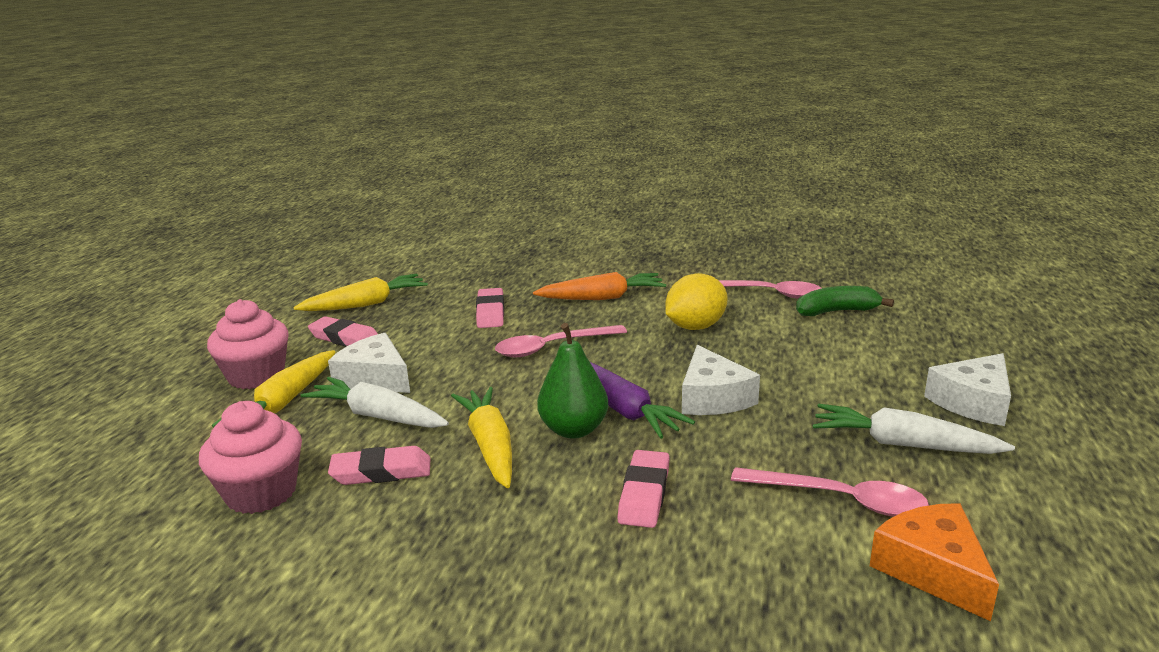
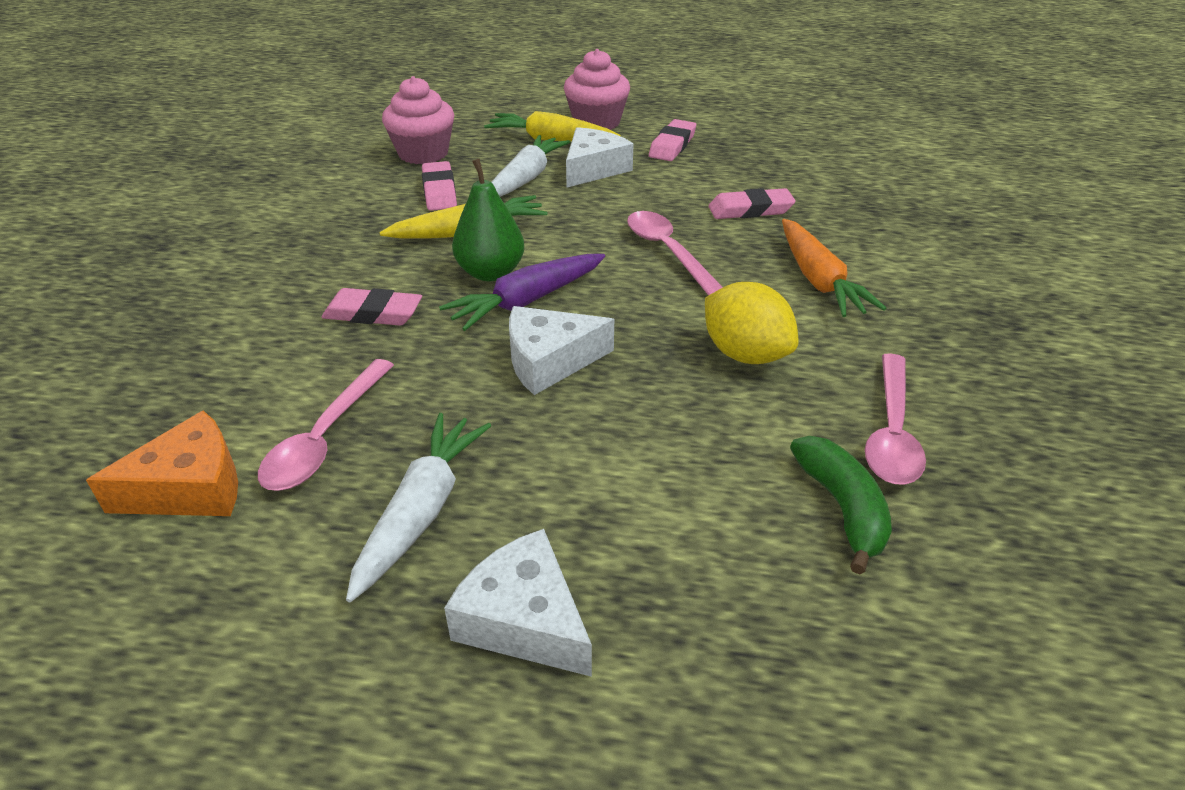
camera: 85 degrees right, 15 degrees up
yellow carrot [294,274,428,311] -> none

